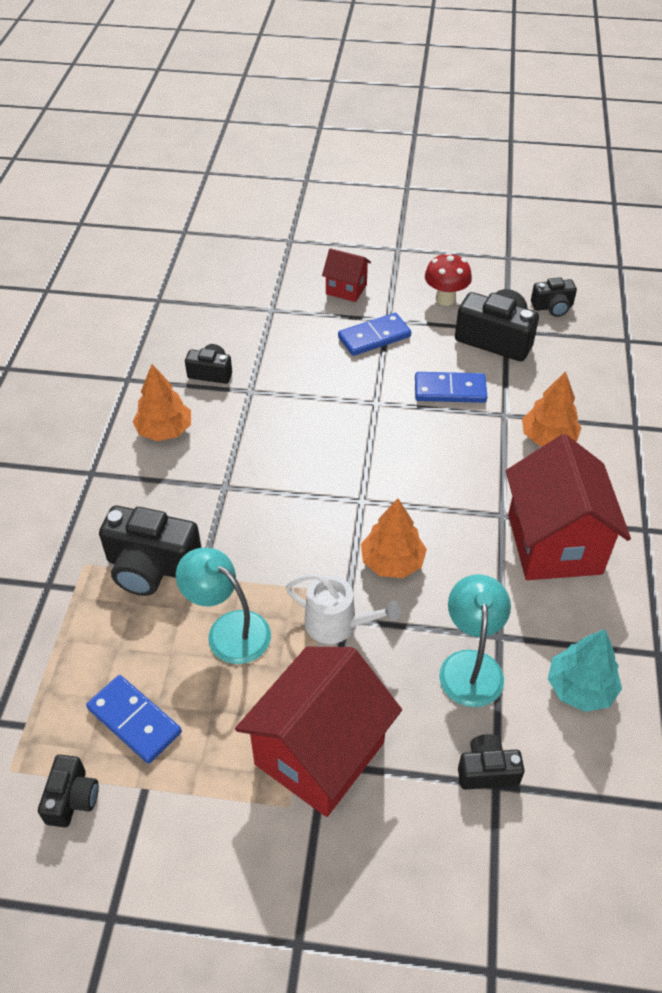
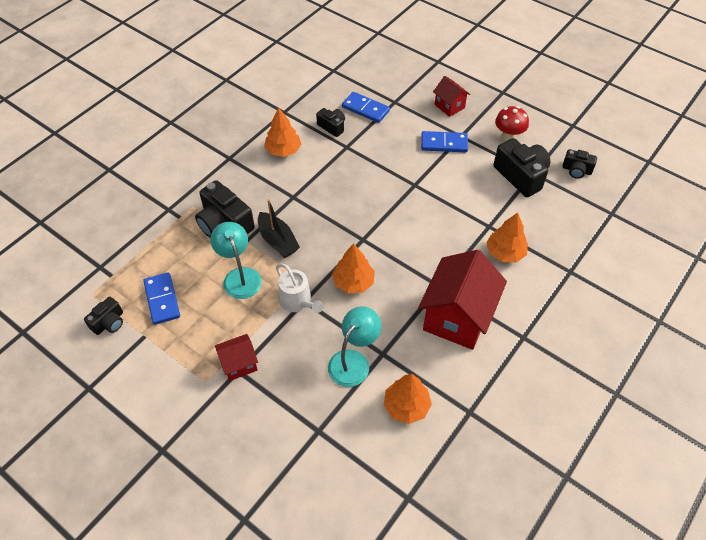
camera: 30 degrees right, 5 degrees up
red house [235,647,402,817] -> red house [215,334,258,381], size x0.50
blue domino [415,372,487,403] -> blue domino moved to [342,92,390,123]
black camera [458,734,525,790] -> none
turquoise tree [548,629,622,712] -> orange tree [384,374,432,424]
none -> black boat [258,199,300,258]

